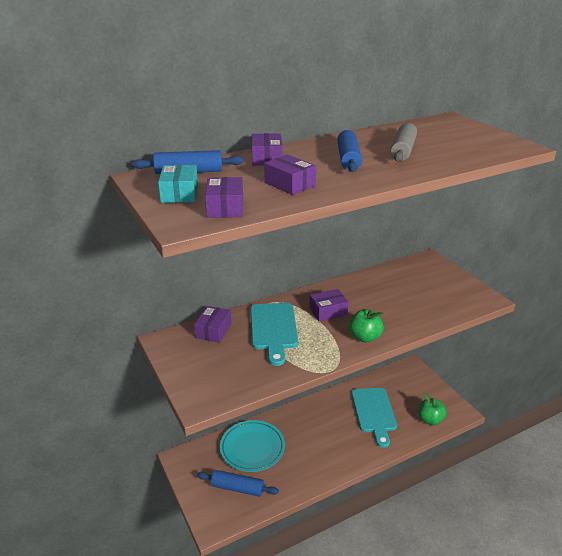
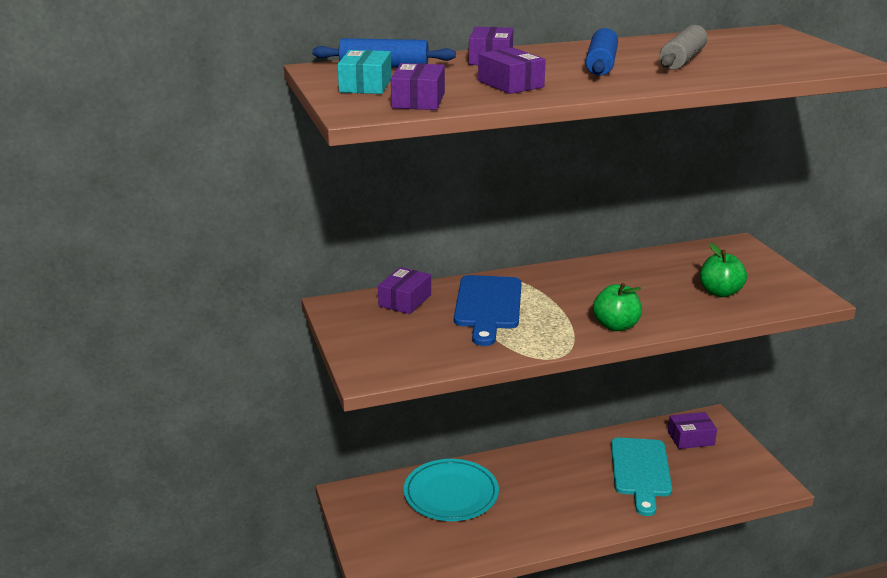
camera: 10 degrees right, 5 degrees down
blue rolling pin [197,470,279,497] -> none
turquoise cutting board [250,303,298,366] -> blue cutting board [454,275,522,346]
purple box [309,289,349,321] -> purple box moved to [668,412,717,449]
green apple [419,393,447,425] -> green apple moved to [700,243,747,297]

